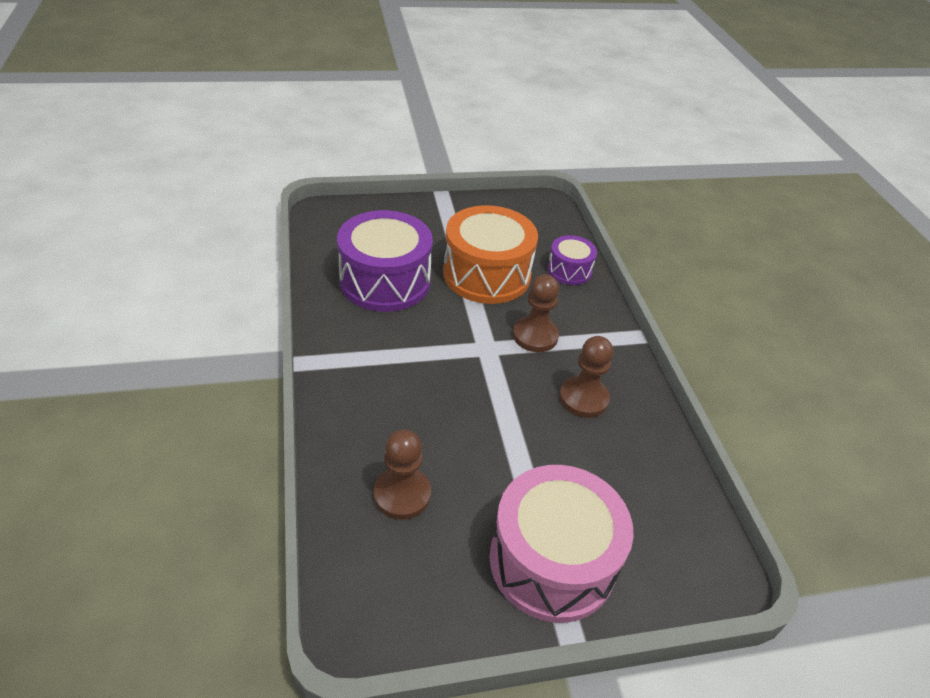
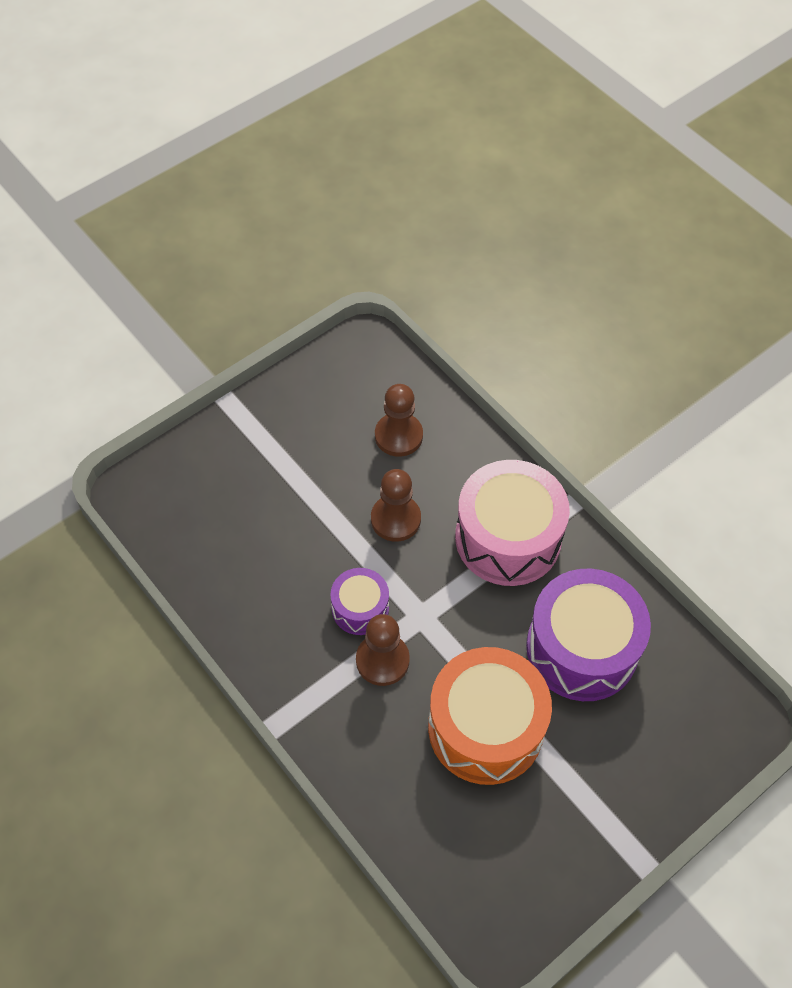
camera: 155 degrees right, 15 degrees up
pink drum [490,465,634,623] -> pink drum moved to [455,460,570,586]
purple drum [547,235,597,285] -> purple drum moved to [330,568,389,635]
brown pawn [559,336,613,418] -> brown pawn moved to [371,469,421,542]

